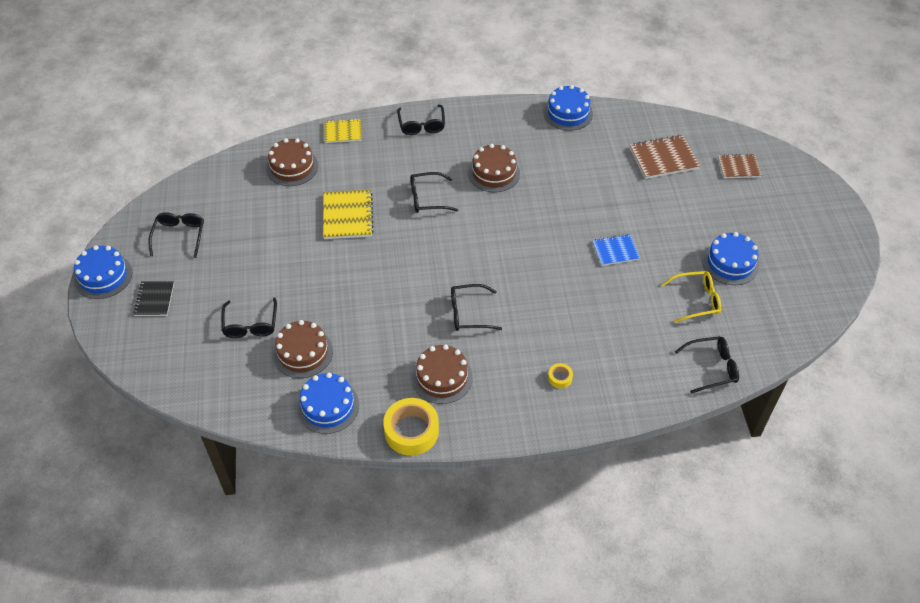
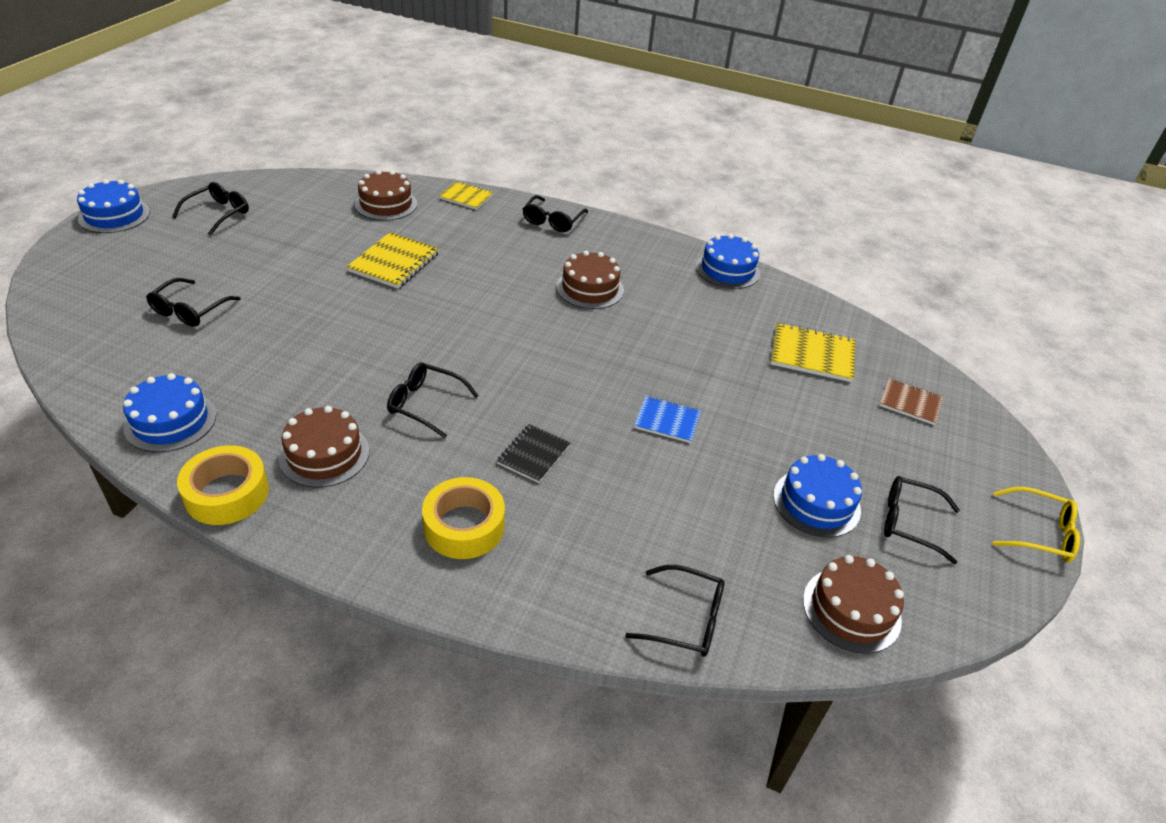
camera: 25 degrees right, 10 degrees down
black notebook [133,281,174,316] -> black notebook moved to [497,424,571,483]
brown cake [273,320,333,378] -> brown cake moved to [803,555,904,653]
black glasses [411,172,458,213] -> black glasses moved to [884,476,960,564]
yellow tape [548,363,573,389] -> yellow tape [422,477,505,559], size x2.16
brown notebook [630,135,700,179] -> yellow notebook [771,323,855,382]
yellow glasses [661,271,721,323] -> yellow glasses moved to [993,487,1080,563]

